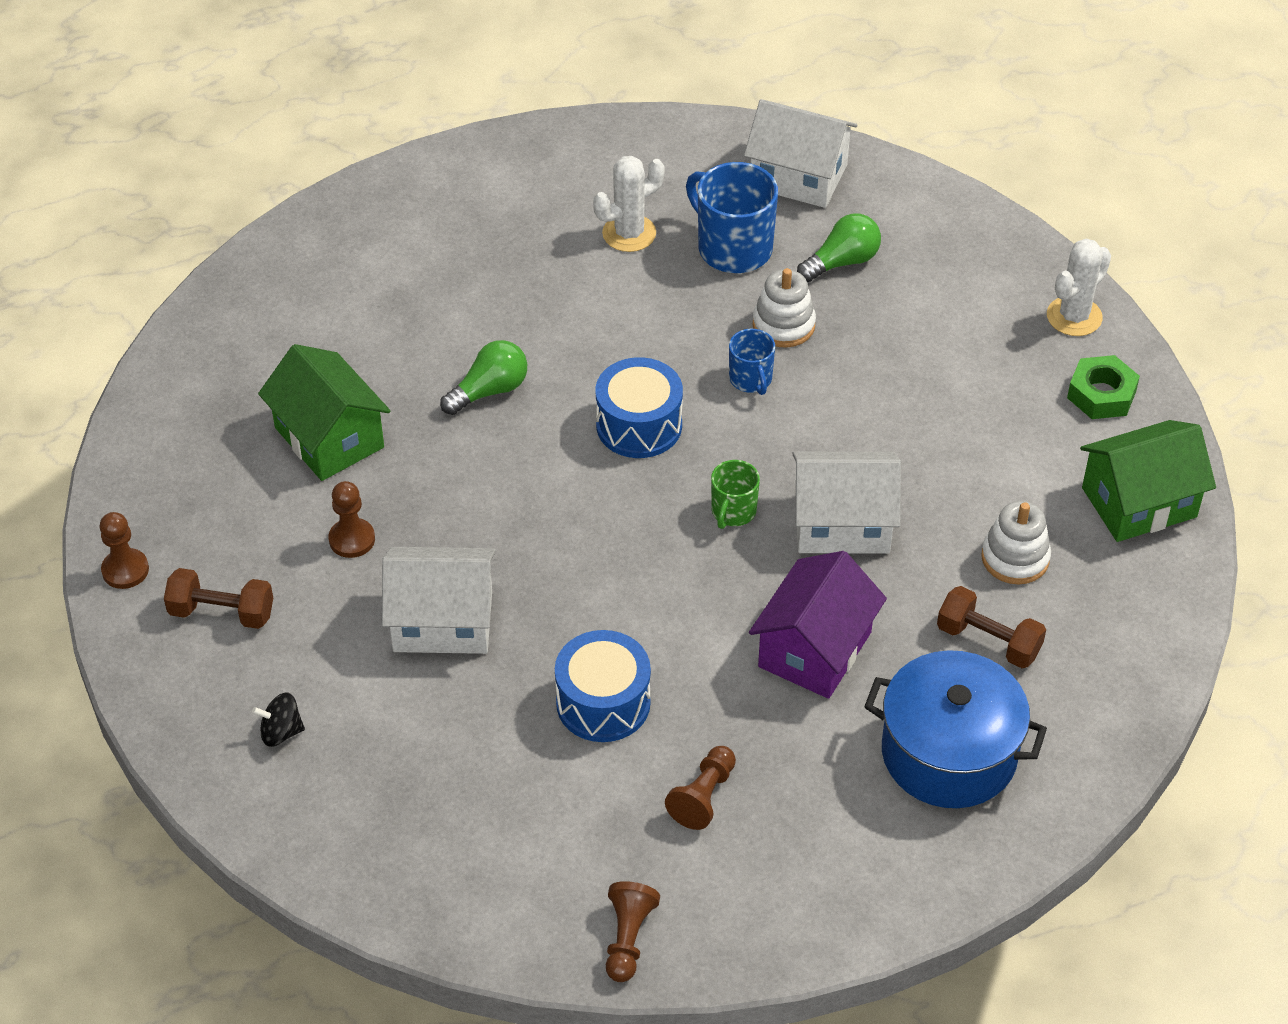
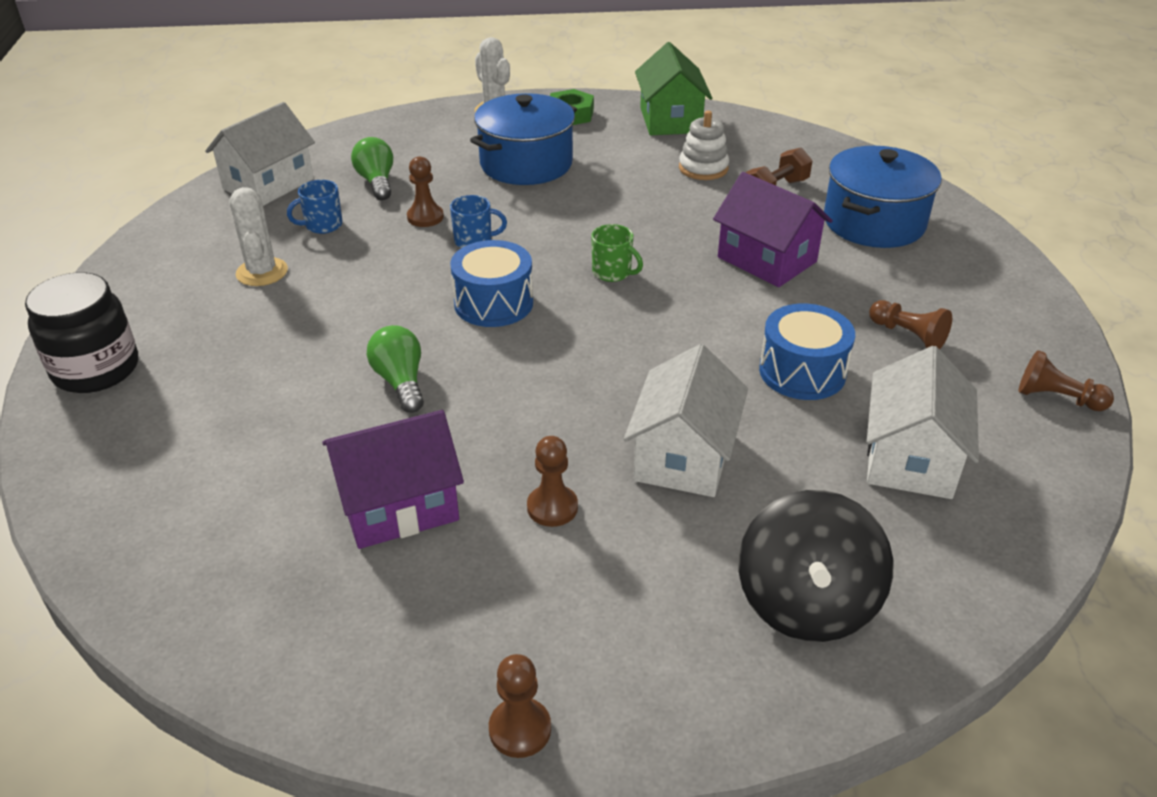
camera: 75 degrees left, 10 degrees down
brown dumbbell [164,568,273,629] -> none
black spinning top [252,693,305,747] -> black spinning top [739,490,893,642], size x2.26
green house [258,344,391,481] -> purple house [322,410,464,549]
blue mug [686,162,778,273] -> blue mug [287,180,342,234], size x0.56
white stacking toy [753,268,816,348] -> brown pawn [407,156,444,227]
white house [792,452,901,554] -> white house moved to [867,346,979,499]
none -> black jar [25,273,138,393]
none -> blue pot [470,93,577,185]

